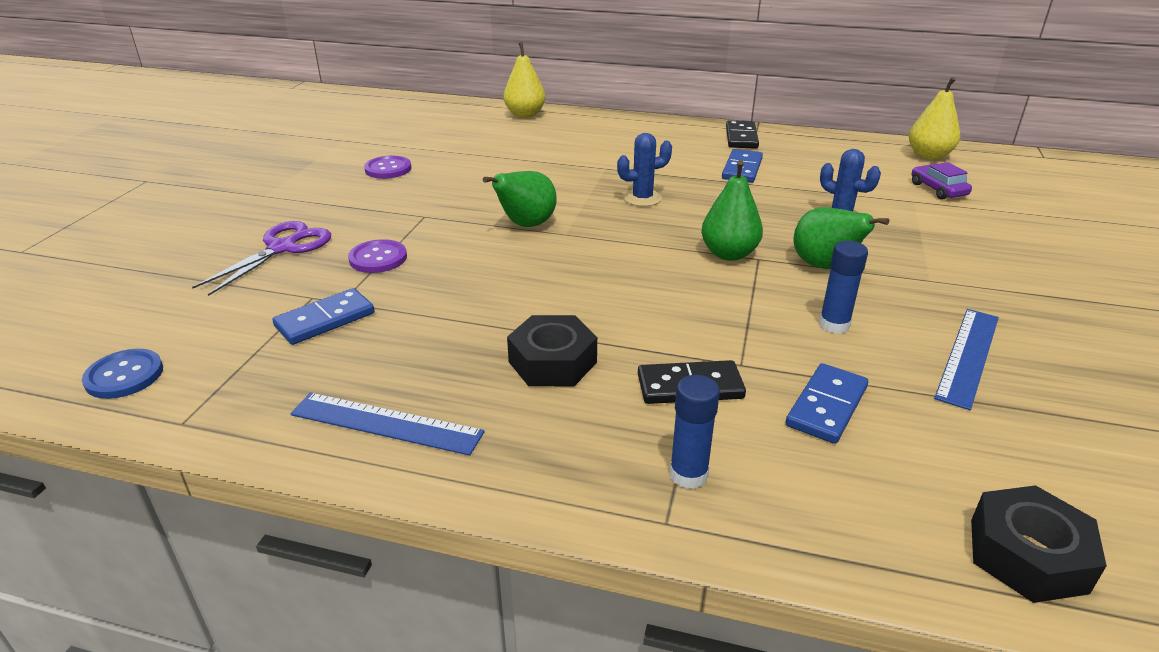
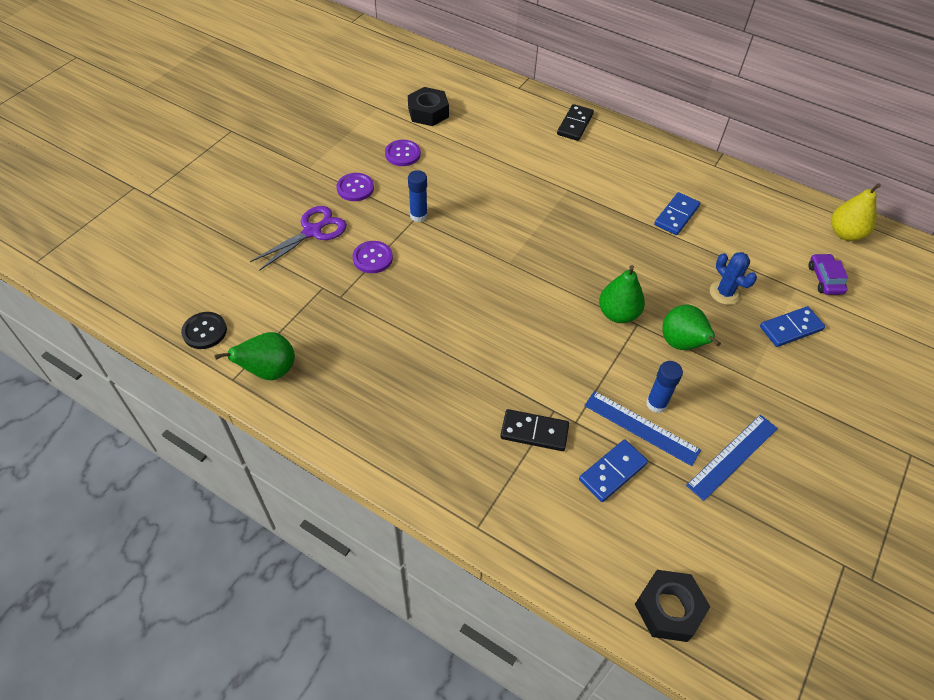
camera: 15 degrees right, 20 degrees up
blue button [82,349,163,399] -> black button [181,312,227,349]
blue domino [273,288,375,345] -> blue domino moved to [760,306,825,347]
blue ruler [290,393,485,456] -> blue ruler moved to [584,391,701,466]
green pear [483,171,557,227] -> green pear moved to [214,332,295,380]
yellow pear [504,42,546,118] -> none
black nut [507,315,597,386] -> black nut moved to [408,87,449,126]
blue cactus [617,133,672,206] -> none
blue glue stick [669,375,720,489] -> blue glue stick moved to [408,170,428,222]
black domino [726,120,759,149] -> black domino moved to [557,104,594,141]
none -> purple button [337,173,374,201]

